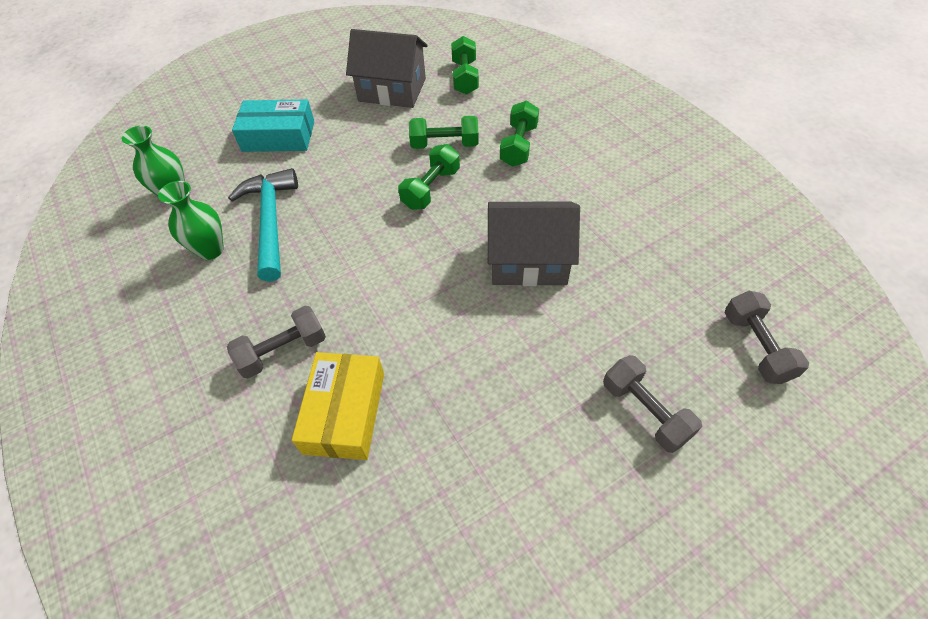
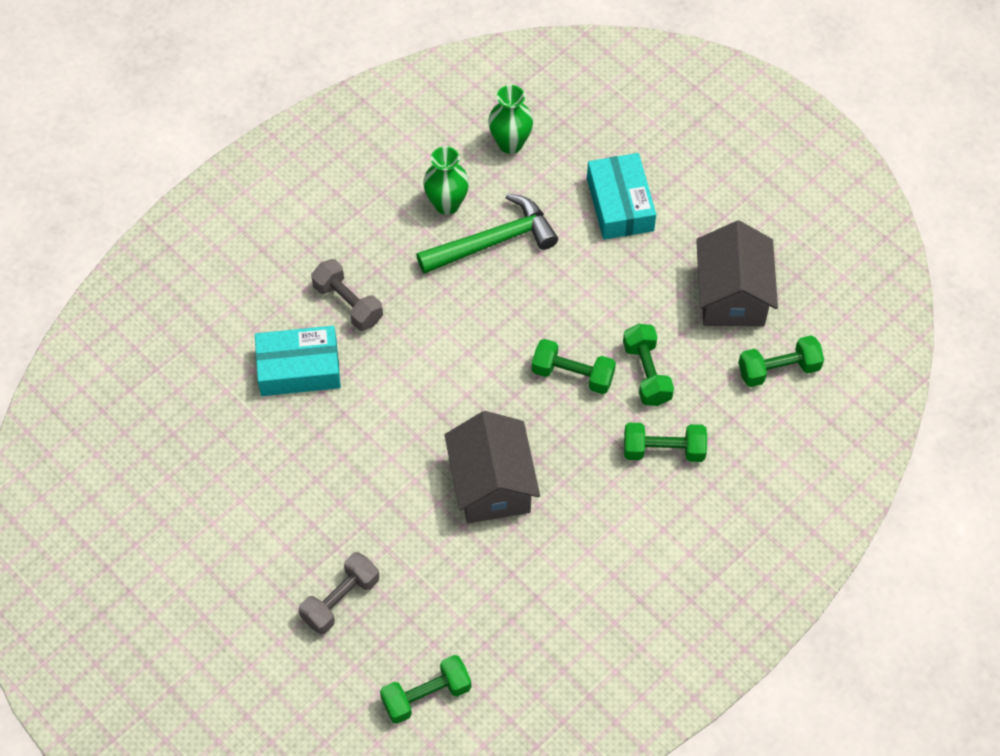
camera: 75 degrees right, 5 degrees up
turquoise hammer [228,168,298,282] -> green hammer [416,194,558,274]
yellow box [292,352,384,460] -> turquoise box [255,326,341,396]
grey dumbbell [725,291,809,384] -> green dumbbell [380,655,471,724]

